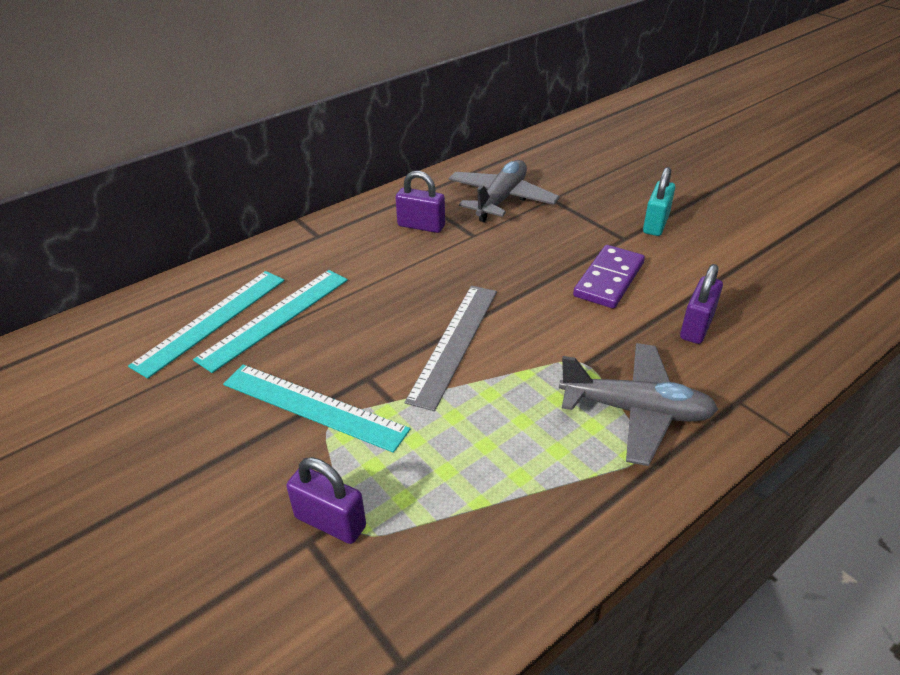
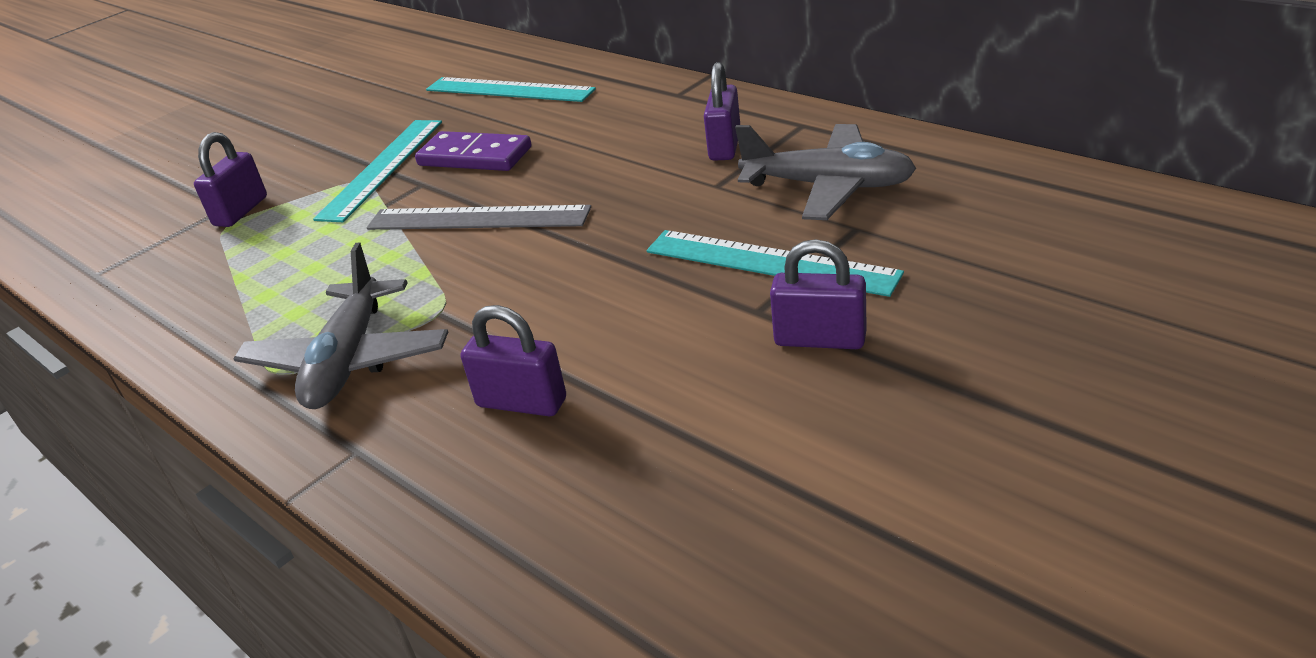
camera: 85 degrees right, 5 degrees down
turquoise ruler [193,270,348,373] -> turquoise ruler moved to [646,230,904,297]
purple domino [573,245,645,309] -> purple domino moved to [415,131,532,171]
turquoise padlock [643,167,675,236] -> purple padlock [770,239,867,349]

